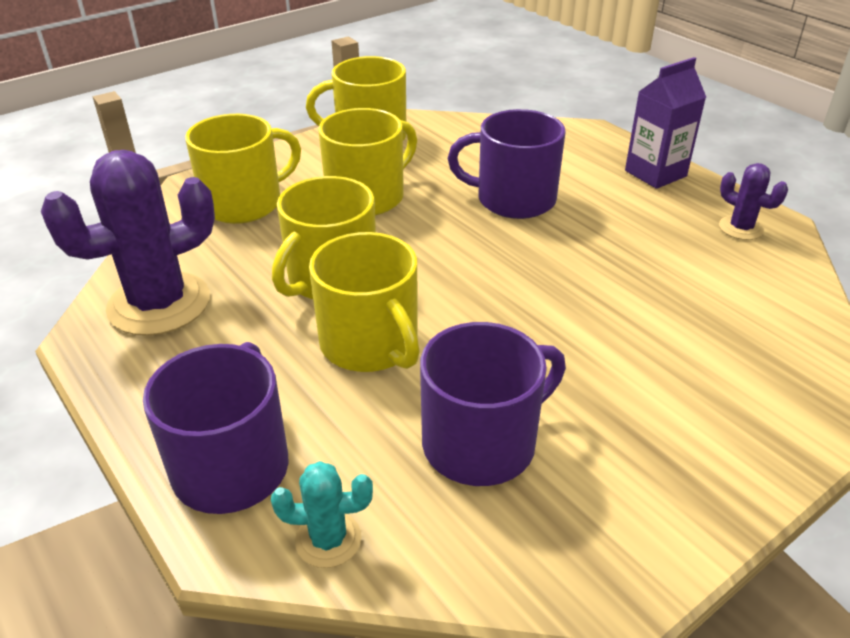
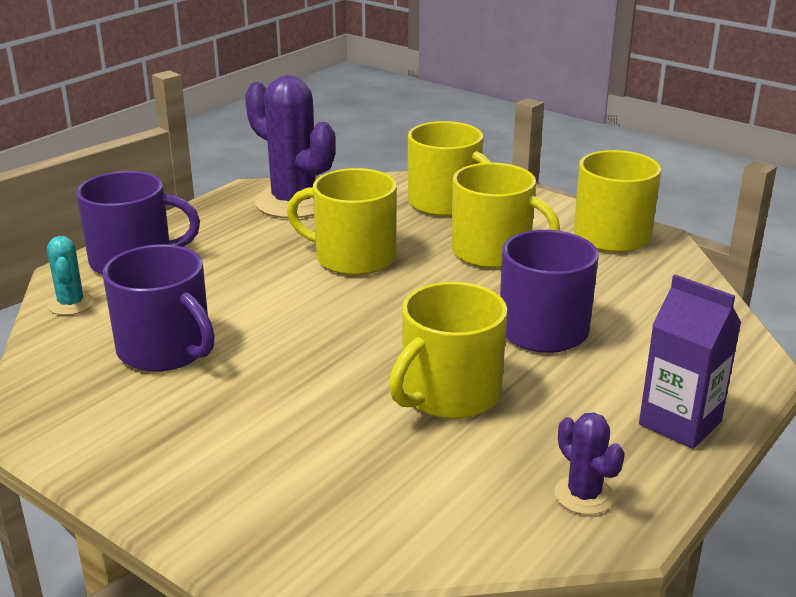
camera: 75 degrees right, 10 degrees down
yellow mug [309,232,420,372] -> yellow mug moved to [389,282,508,419]
purple cactus [719,163,788,240] -> purple cactus turned 60 degrees counterclockwise [555,412,625,515]

